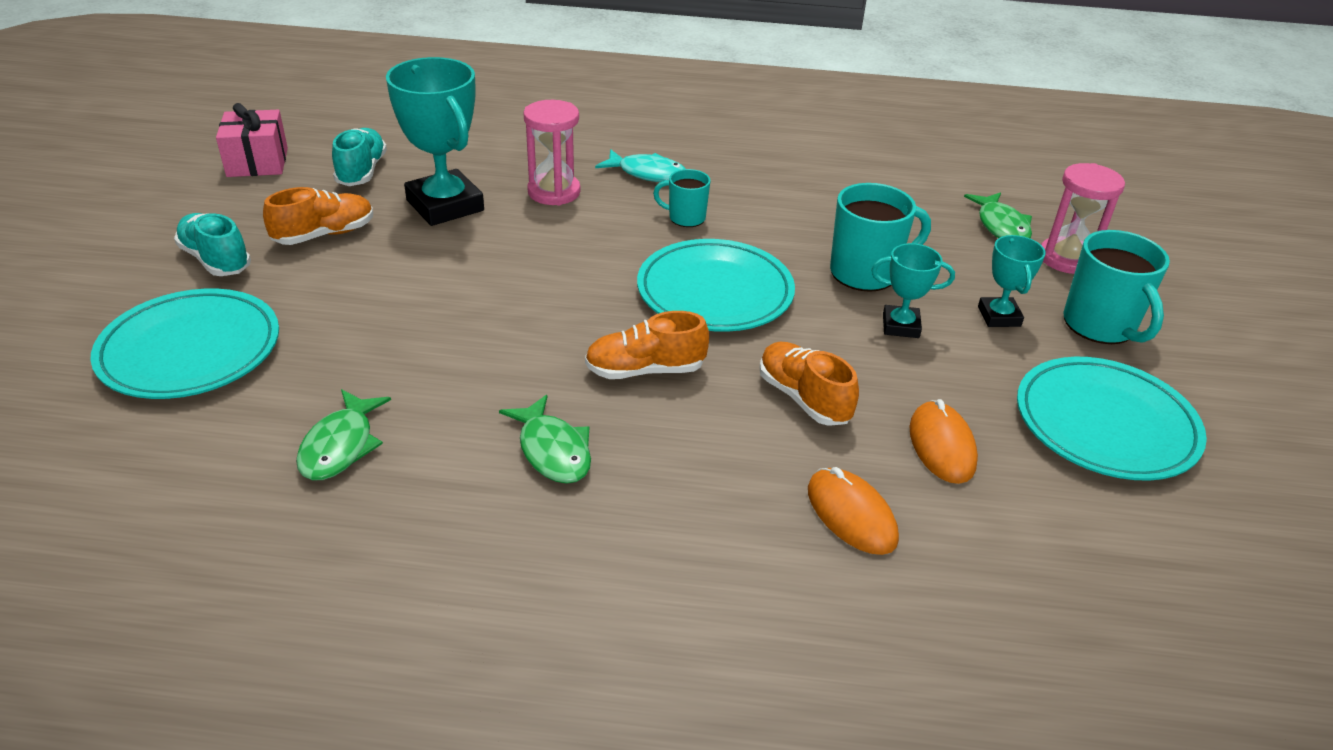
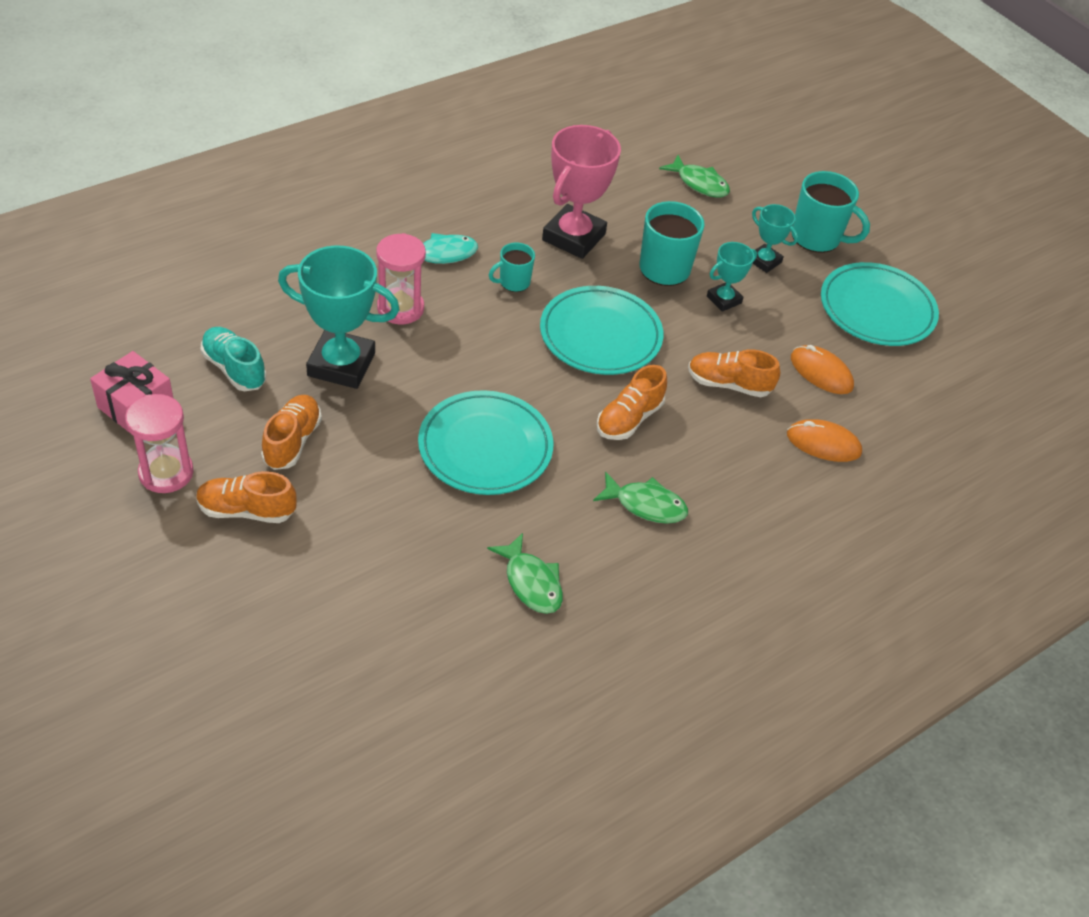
camera: 45 degrees left, 10 degrees up
turquoise plate [90,289,279,399] -> turquoise plate moved to [418,390,553,495]
turquoise shoe [174,213,251,276] -> orange shoe [196,471,297,523]
pink hourglass [1041,163,1125,274] -> pink hourglass moved to [125,394,194,493]
none -> pink trophy [542,125,621,259]

